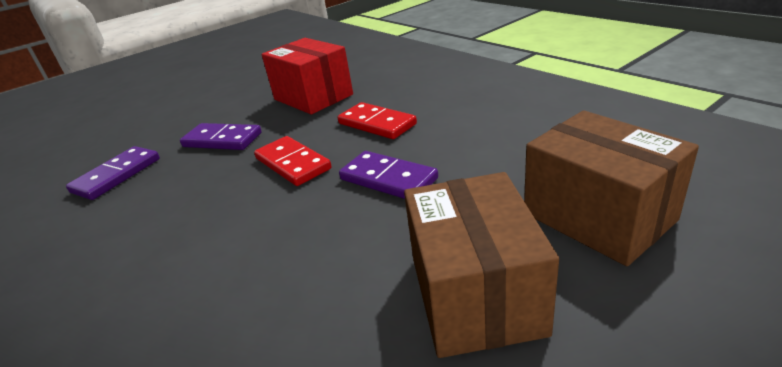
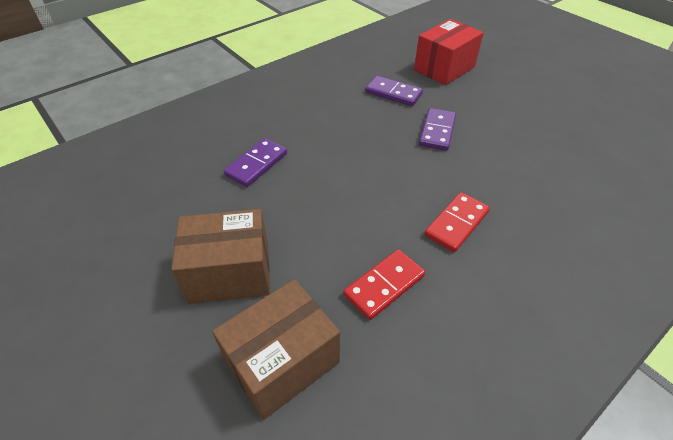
camera: 85 degrees right, 15 degrees up
red domino [254,136,331,186] -> red domino moved to [343,249,425,320]
red box [262,38,353,114] -> red box moved to [414,19,484,85]
purple domino [339,151,438,199] -> purple domino moved to [224,138,287,187]

